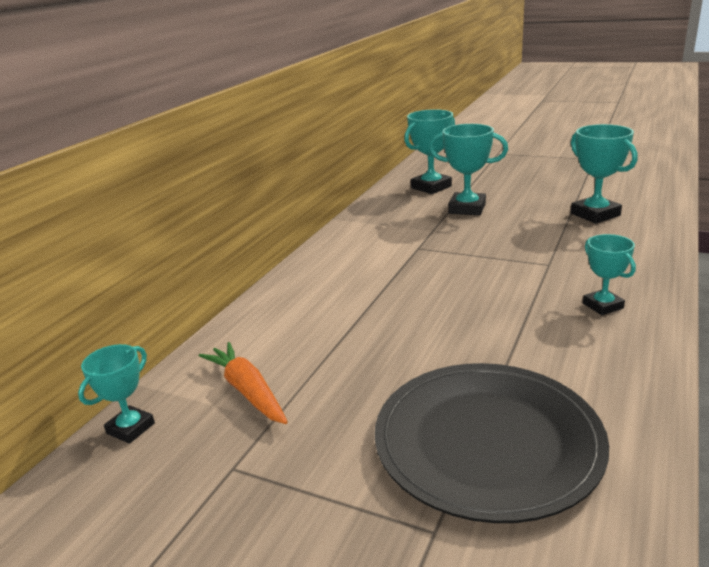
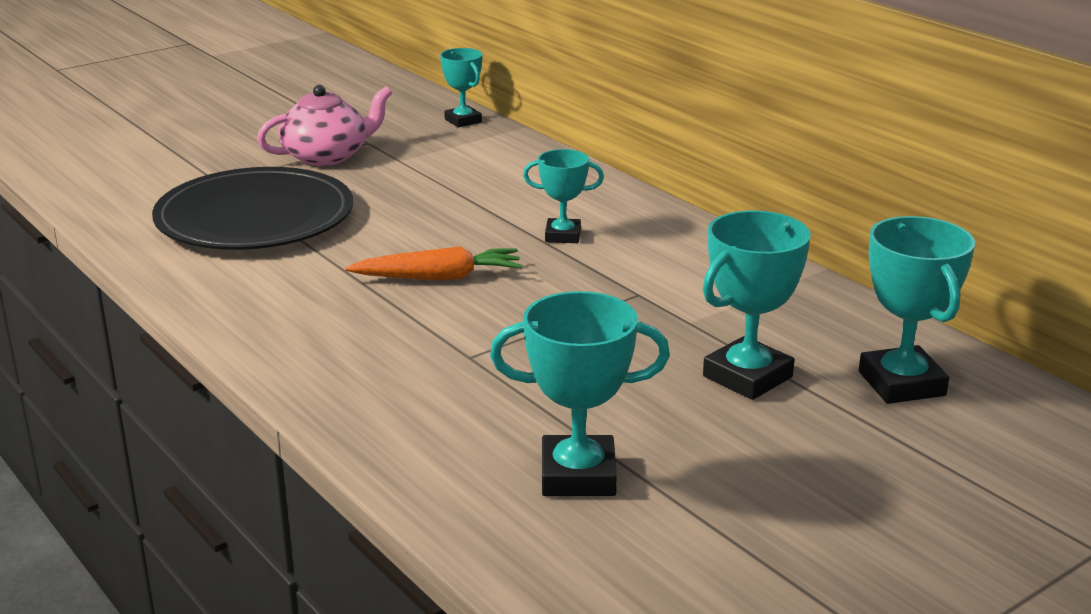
camera: 115 degrees right, 0 degrees up
orange carrot [199,342,288,424] -> orange carrot moved to [345,246,522,281]
turquoise trophy [583,234,636,315] -> turquoise trophy moved to [523,149,604,243]
none -> pink teapot [257,85,392,166]

